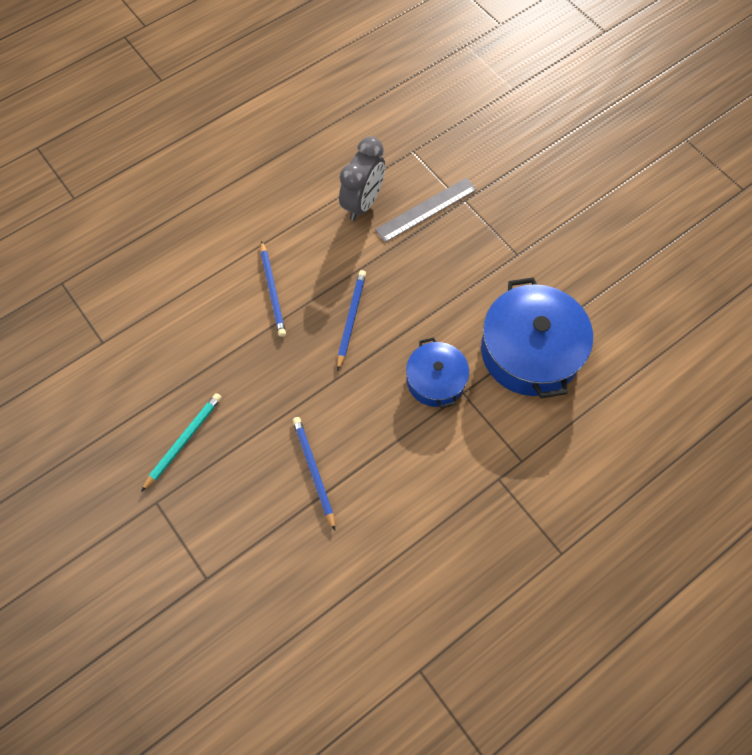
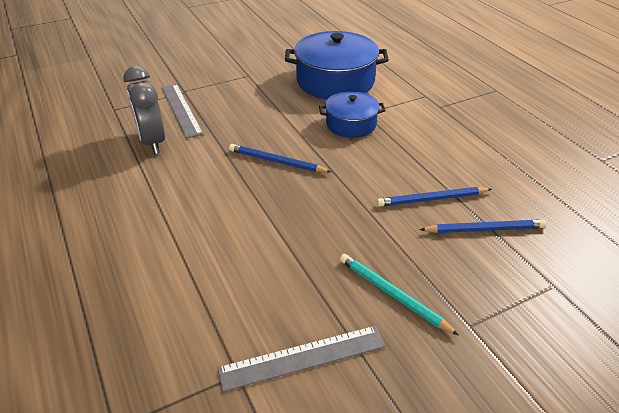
camera: 80 degrees left, 25 degrees down
blue pencil [260,240,286,337] -> blue pencil moved to [419,219,546,233]
grey clock [339,137,385,221] -> grey clock turned 150 degrees counterclockwise [123,66,165,154]
none -> grey ruler [217,326,385,392]

